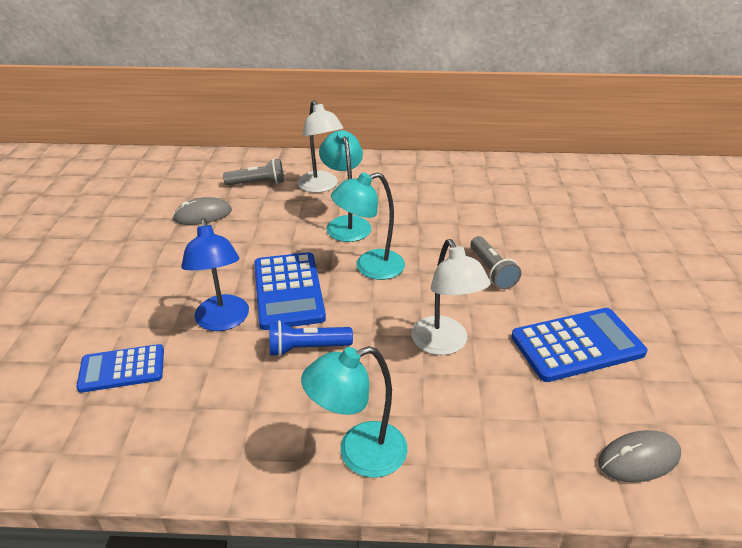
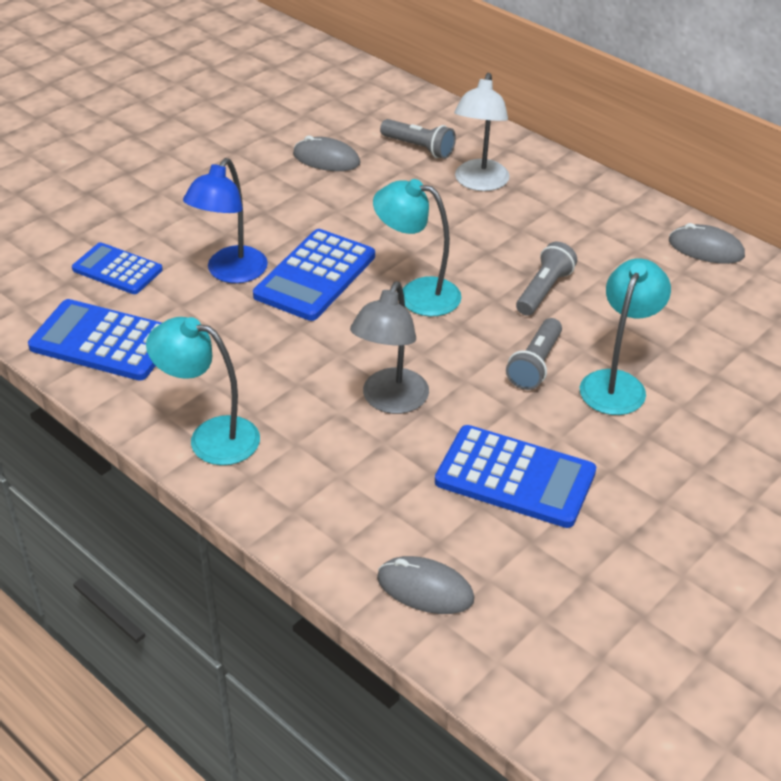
camera: 40 degrees right, 5 degrees up
blue flashlight [269,320,353,357] -> none
turquoise lamp [319,130,371,242] -> turquoise lamp moved to [580,258,671,415]
white lamp [411,239,491,355] -> grey lamp [350,282,429,414]
none -> blue calculator [28,299,162,381]
none -> grey flashlight [516,242,577,316]
none -> grey mouse [669,223,745,264]

